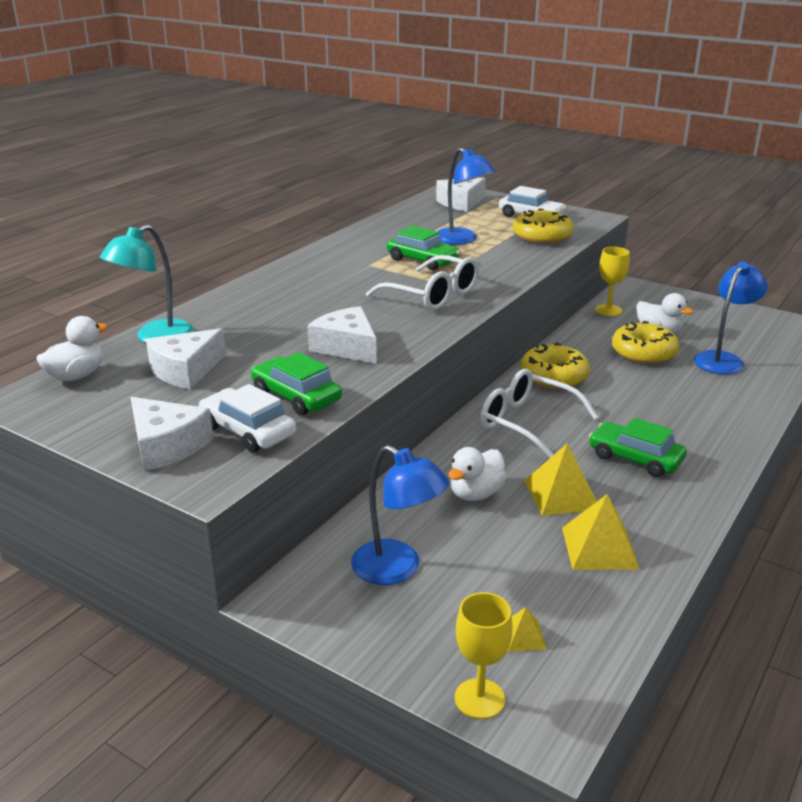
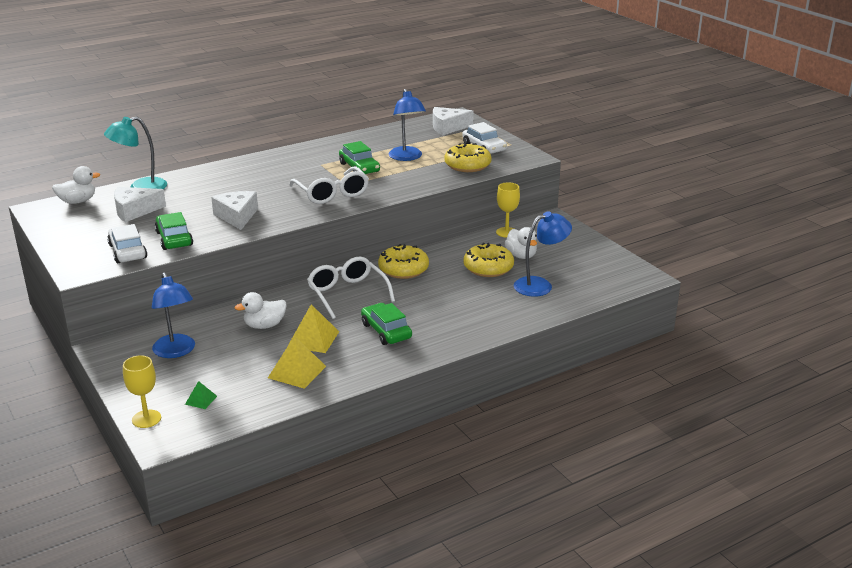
camera: 25 degrees right, 0 degrees up
white cheese [131,397,213,471] -> none
yellow pyramid [508,607,547,652] -> green pyramid [185,381,217,409]

